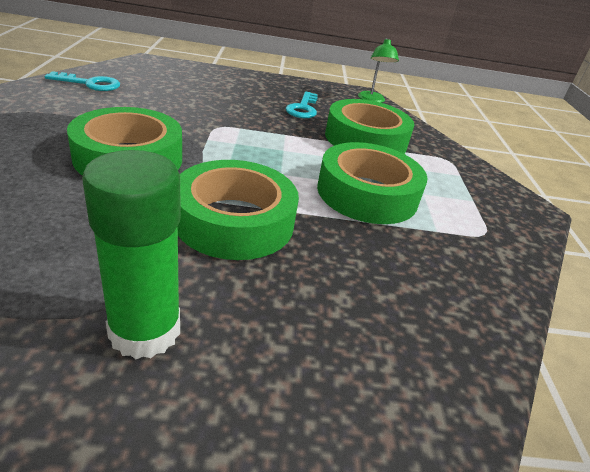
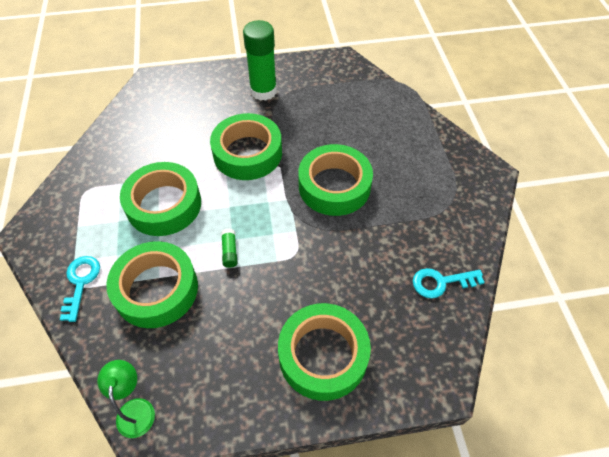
camera: 175 degrees right, 20 degrees up
turquoise key [285,91,318,118] -> turquoise key moved to [60,256,100,322]
none -> green glue stick [221,229,238,268]
none -> green tape [278,303,371,401]

